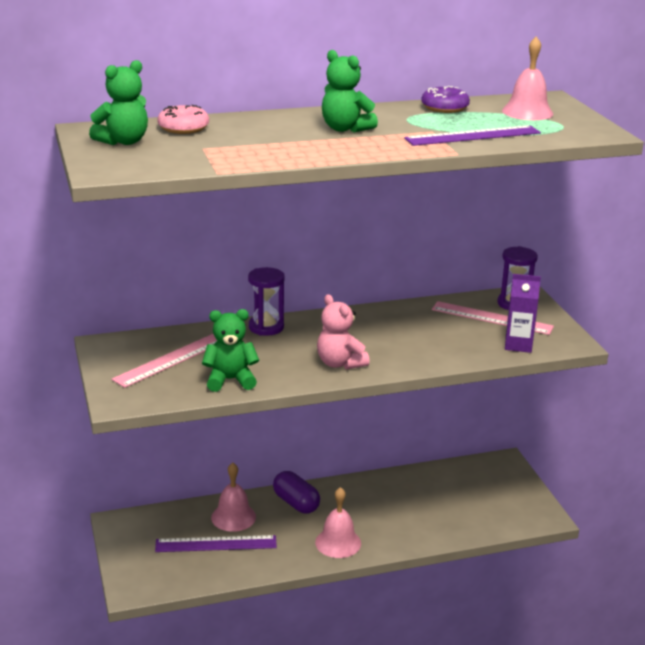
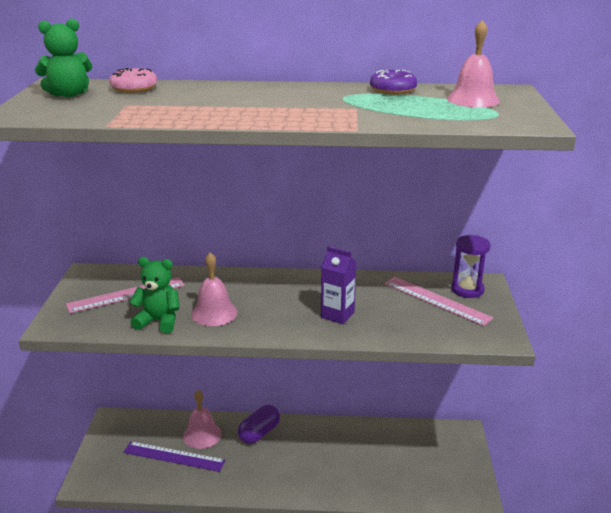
camera: 20 degrees right, 0 degrees up
purple hourglass [248,267,285,336] -> none
purple capsule [273,471,320,514] -> purple capsule turned 60 degrees clockwise [238,405,280,444]
pink bell [315,487,361,558] -> pink bell moved to [191,252,238,326]
pink teddy bear [317,294,370,370] -> none
green teddy bear [322,50,378,133] -> none
purple ruler [404,125,541,146] -> none
purple carton [505,274,541,353] -> purple carton moved to [321,246,357,324]

